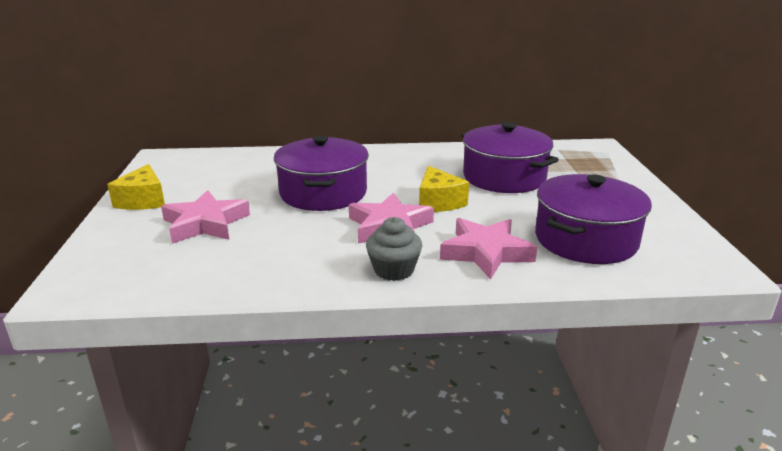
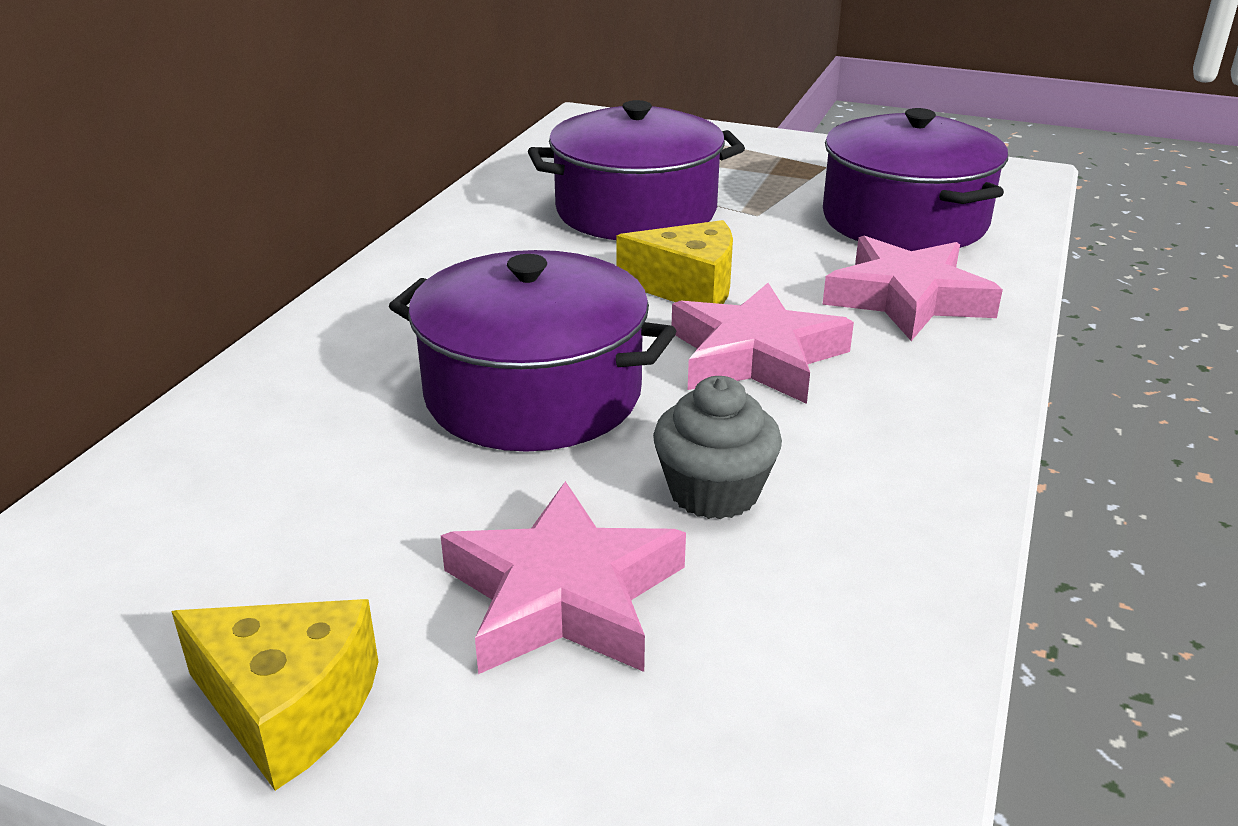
camera: 65 degrees left, 5 degrees up
grey cupcake [366,217,422,281] -> grey cupcake moved to [653,376,782,519]

